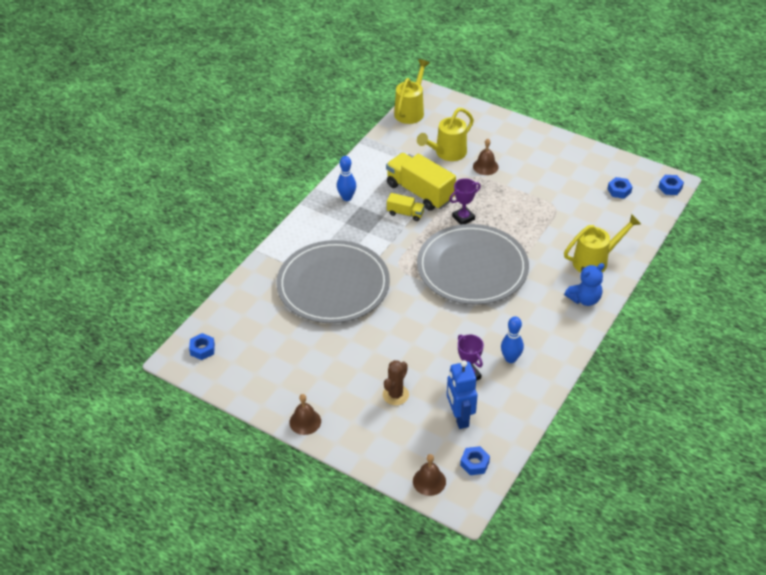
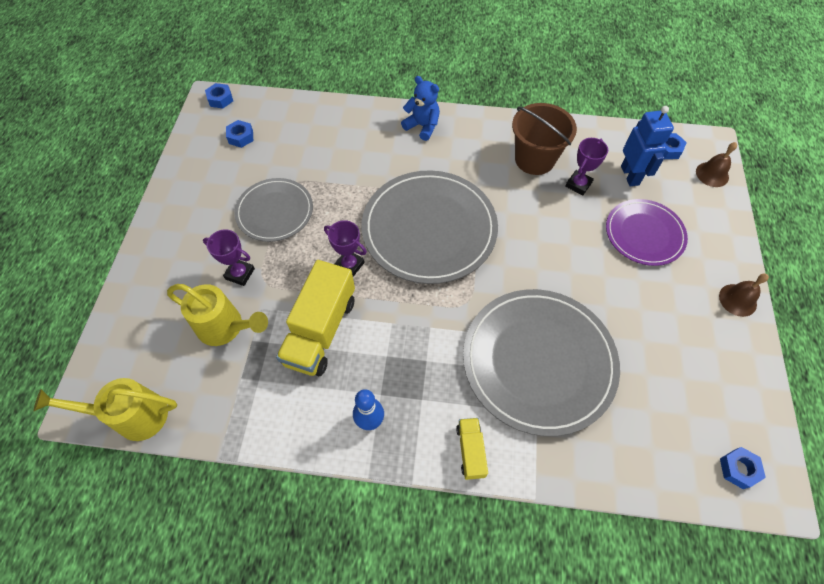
camera: 115 degrees left, 15 degrees up
brown cactus [383,360,409,405] -> purple plate [606,199,688,266]
yellow truck [387,193,425,221] -> yellow truck moved to [456,418,488,480]
blue robot [447,360,477,429] -> blue robot turned 60 degrees counterclockwise [621,106,674,186]
brown bell [473,139,499,175] -> purple trophy [203,229,255,286]
blue bowling pin [501,316,524,363] -> brown bucket [512,103,577,175]
yellow watering can [564,214,641,273] -> none
none -> grey plate [234,178,313,242]

